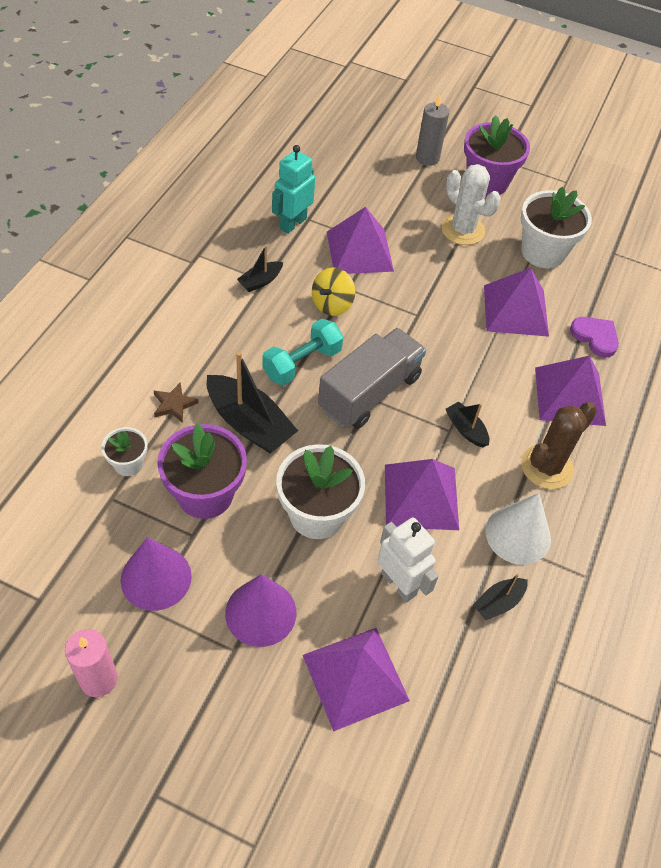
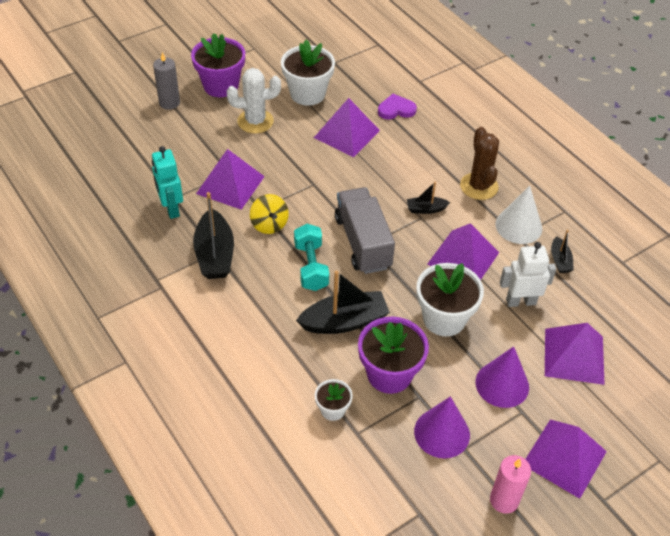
camera: 55 degrees left, 5 degrees down
brown star [154,382,199,423] -> none
black boat [237,245,283,292] -> black boat [193,192,234,279], size x1.93
purple pyramid [535,356,606,426] -> purple pyramid moved to [525,419,607,499]

